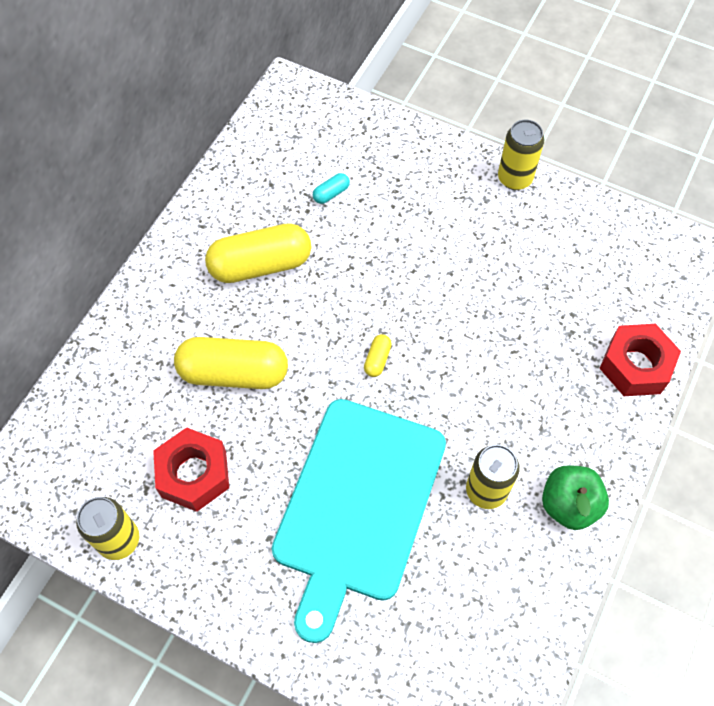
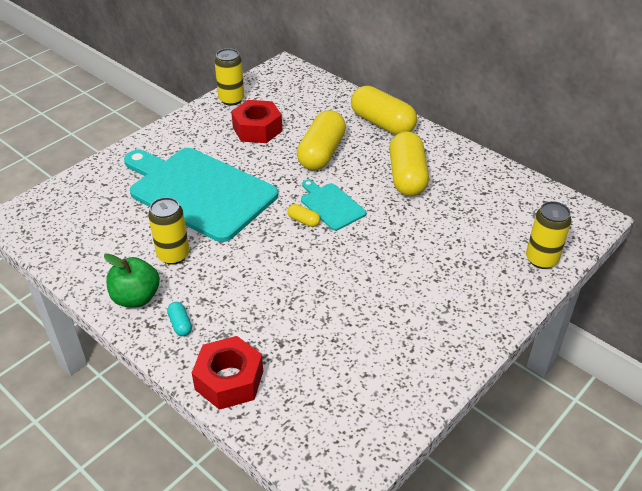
camera: 105 degrees right, 20 degrees down
turquoise capsule [313,173,350,204] -> turquoise capsule moved to [167,302,192,336]
yellow can [498,120,544,190] -> yellow can moved to [526,201,571,269]
none -> turquoise cutting board [301,180,366,231]
none -> yellow capsule [351,86,417,135]

